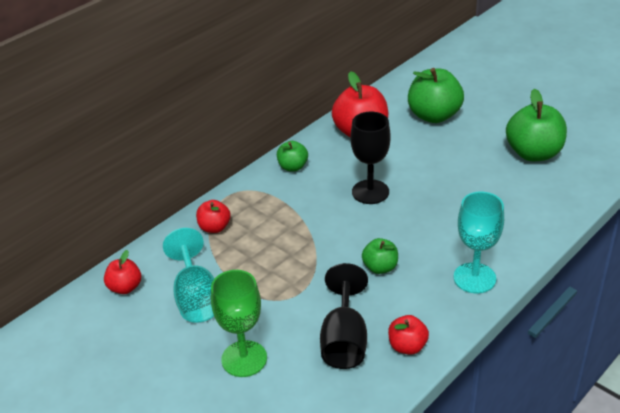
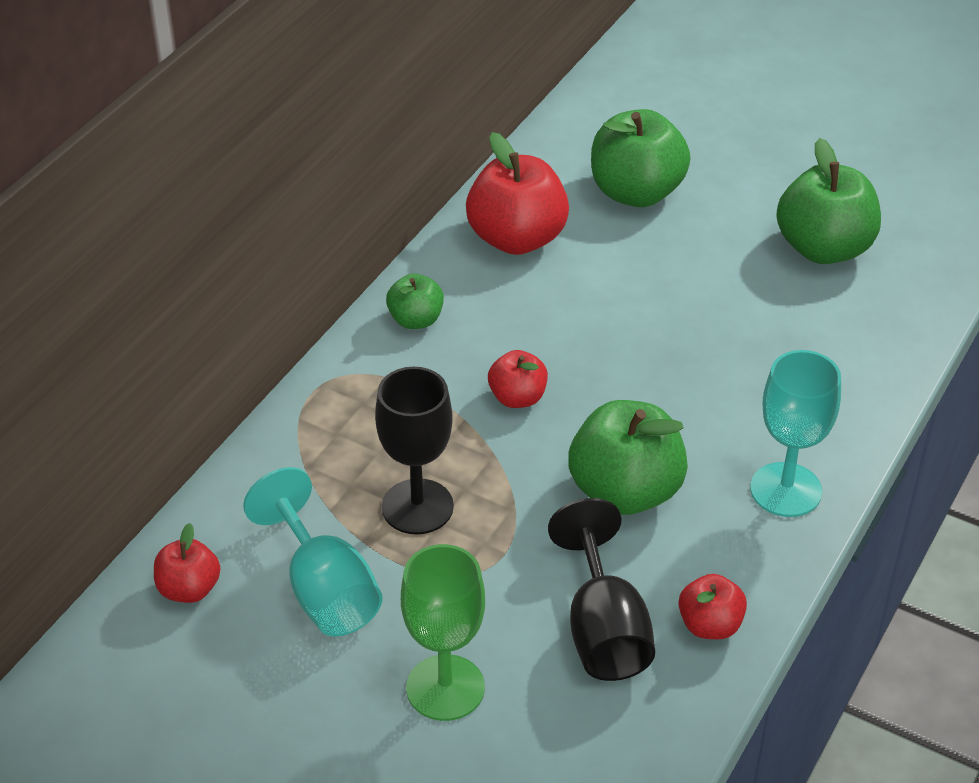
camera: 15 degrees left, 5 degrees up
red apple [196,200,231,233] -> red apple moved to [488,350,548,408]
black goblet [350,112,391,204] -> black goblet moved to [375,367,454,535]
green apple [362,238,398,274] -> green apple [568,400,688,515], size x1.86

